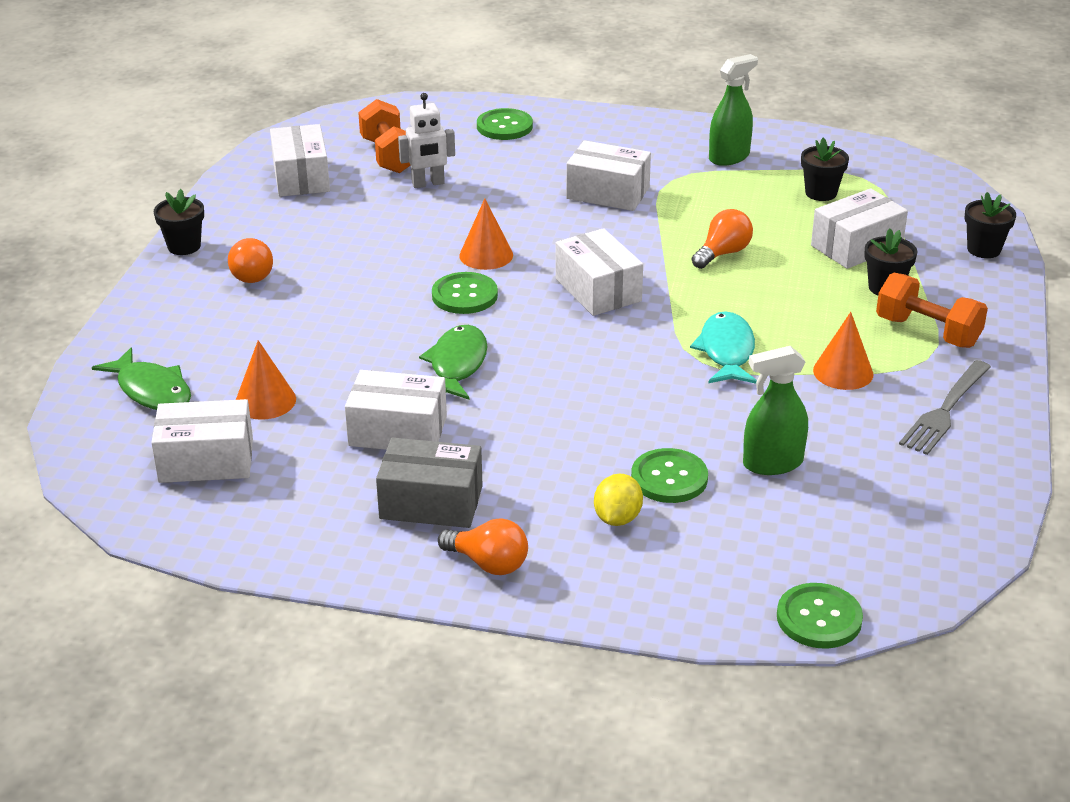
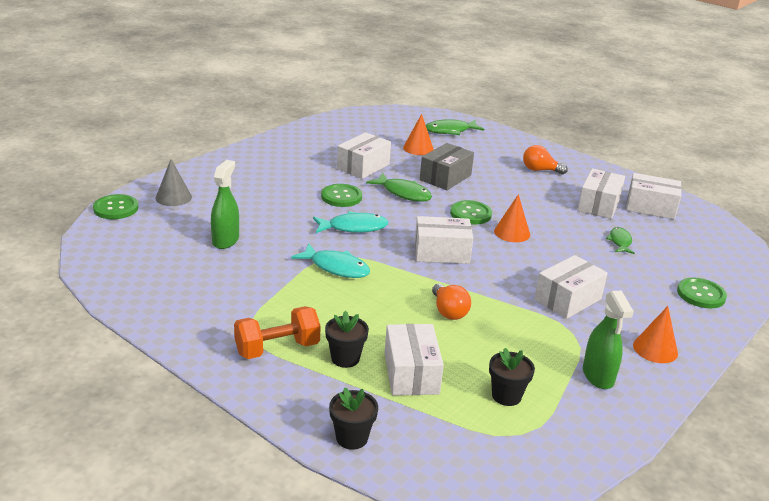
camera: 115 degrees right, 5 degrees down
white box [151,399,253,483] -> white box moved to [578,169,625,219]
black flower pot [154,189,204,255] -> none
orange dumbbell [358,99,411,173] -> none
grey box [376,438,483,528] -> grey box moved to [420,143,474,190]
white robot [398,93,455,188] -> green fish [606,227,635,254]
orange light bulb [438,518,528,575] -> none
yellow lemon [594,474,643,526] -> none
green button [631,448,708,503] -> green button moved to [321,184,362,207]
orange cone [813,312,873,390] -> orange cone moved to [633,306,678,363]
grey fork [899,360,991,455] -> none
none -> grey cone [155,159,192,206]
none -> turquoise fish [313,211,388,233]

